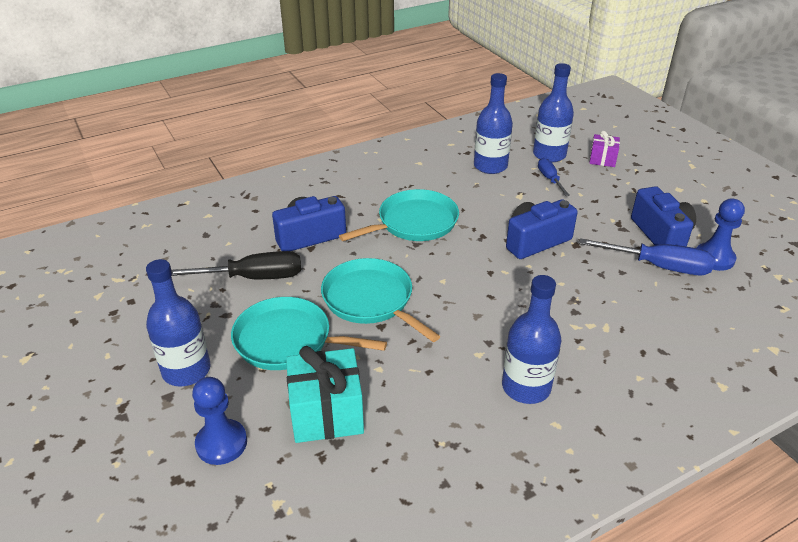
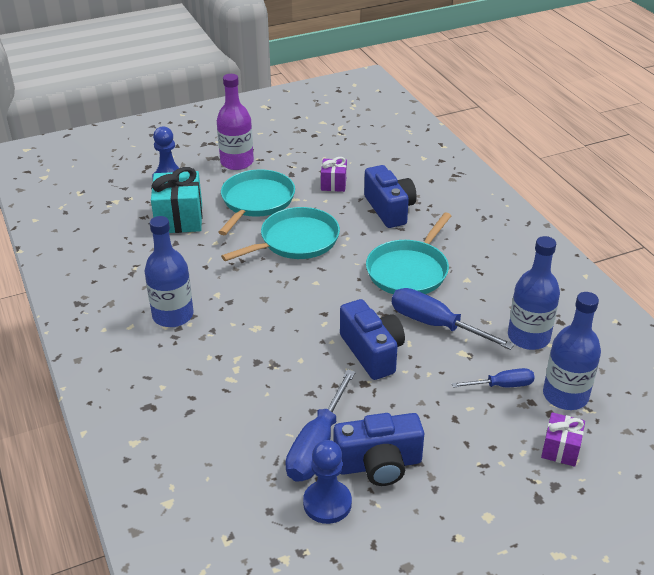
camera: 95 degrees right, 0 degrees up
blue bottle [146,259,211,386] -> purple bottle [217,74,254,170]
black screwdriver [171,251,301,279] -> purple gift [321,157,347,192]
turquoise pan [339,189,459,241] -> turquoise pan turned 60 degrees clockwise [366,212,451,294]
none -> blue screwdriver [392,288,515,350]

